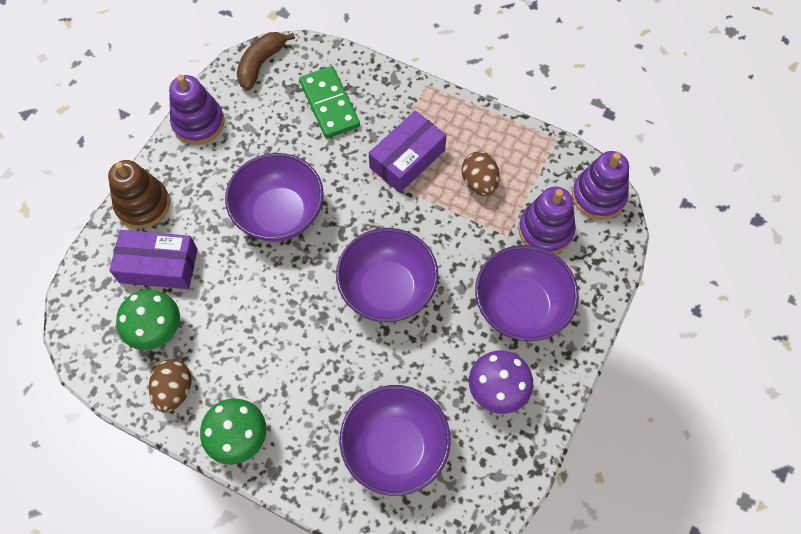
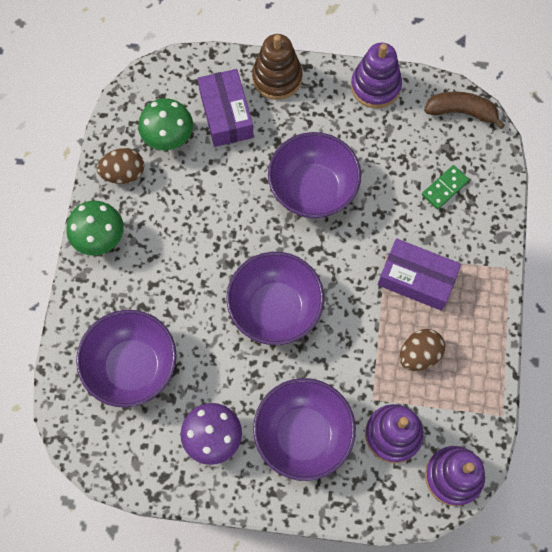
camera: 70 degrees right, 5 degrees up
green domino [299,66,360,138] -> green domino [422,165,469,209], size x0.61

